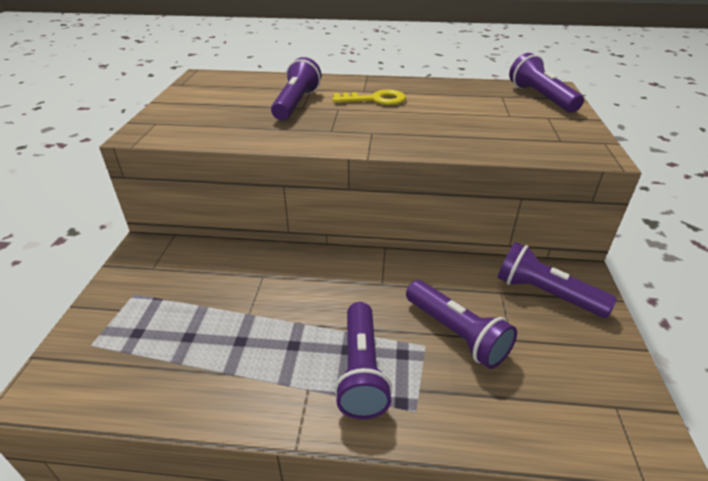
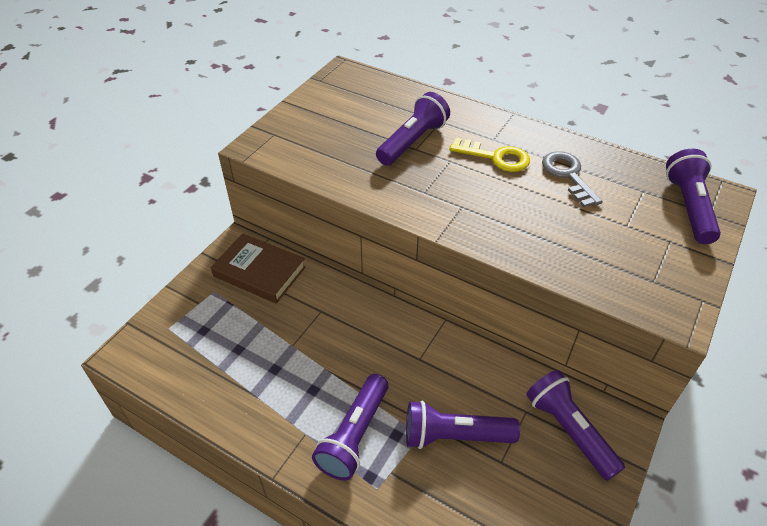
camera: 25 degrees right, 10 degrees up
purple flashlight [406,280,517,369] -> purple flashlight turned 105 degrees clockwise [406,401,520,449]
none -> brown book [211,233,306,304]
none -> grey key [542,151,603,207]

